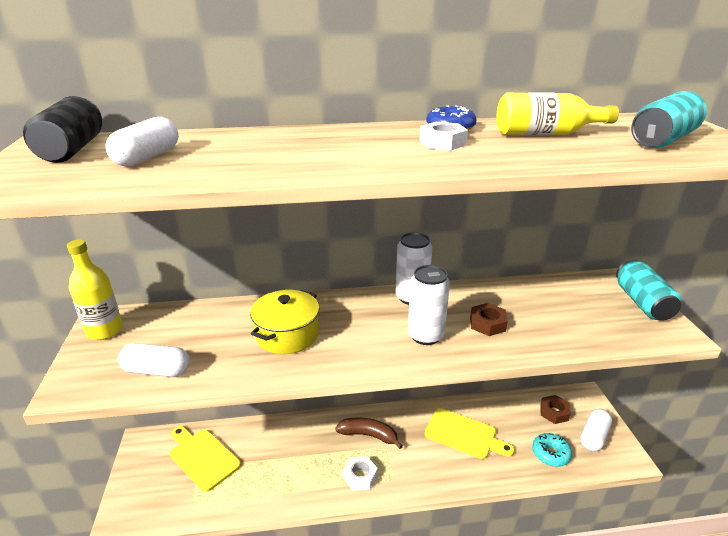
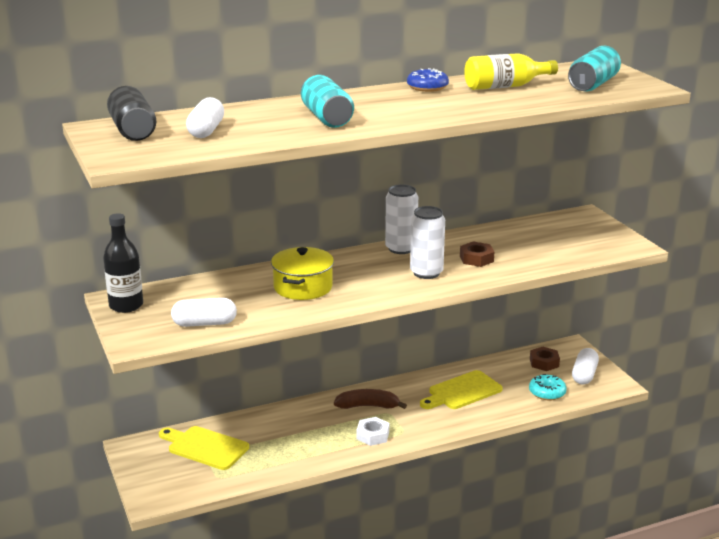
camera: 15 degrees left, 5 degrees down
yellow bottle [67,239,123,340] -> black bottle [103,214,143,313]
white nut [420,122,468,150] -> none
yellow cutting board [425,408,515,459] -> yellow cutting board turned 135 degrees clockwise [420,370,502,409]
turquoise can [616,260,681,321] -> turquoise can moved to [301,75,354,128]

